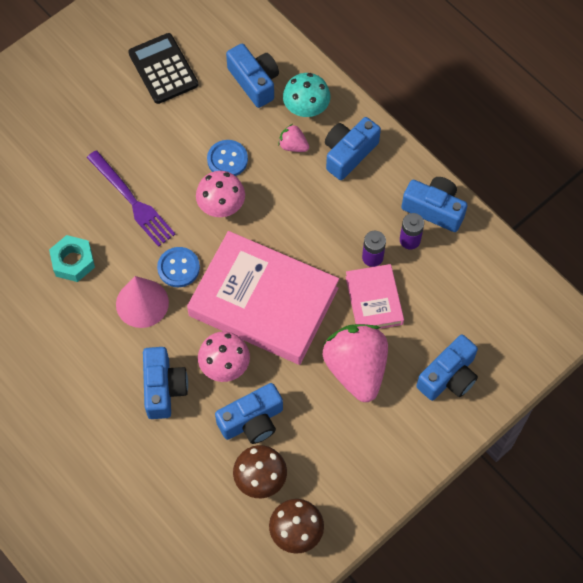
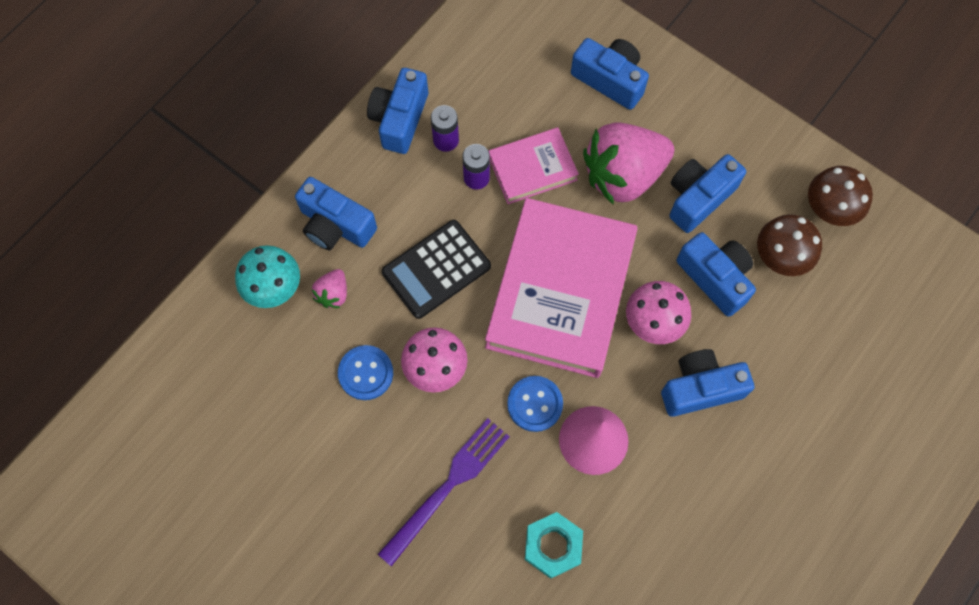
camera: 100 degrees left, 5 degrees up
black calculator [128,33,198,104] -> black calculator moved to [382,220,491,319]
blue camera [226,44,279,108] -> blue camera moved to [669,154,746,233]

